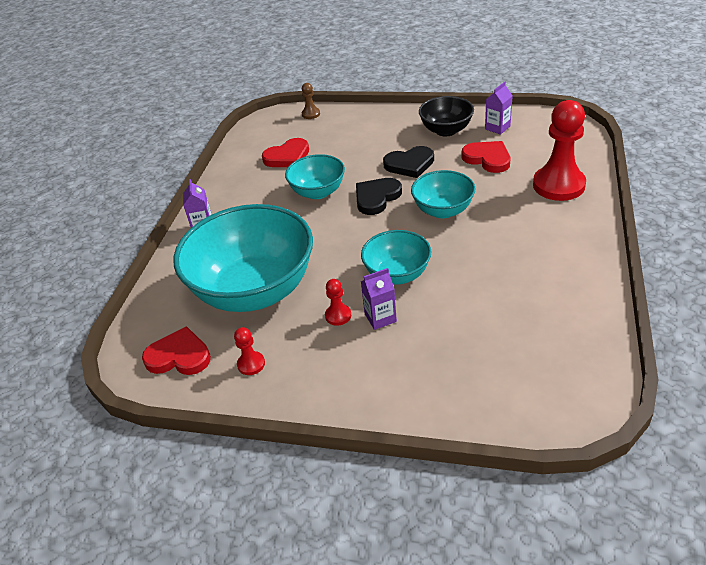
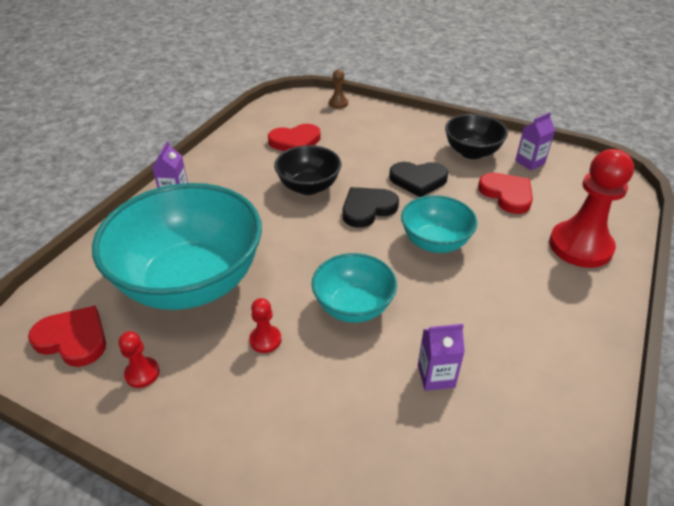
camera: 10 degrees right, 0 degrees up
turquoise bowl [285,154,345,199] -> black bowl [274,145,342,195]
purple carton [361,268,397,330] -> purple carton moved to [418,324,465,391]

